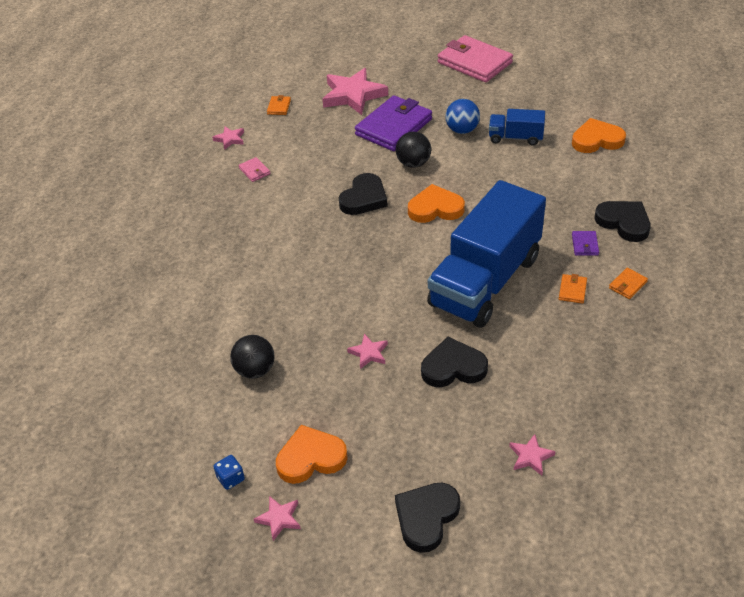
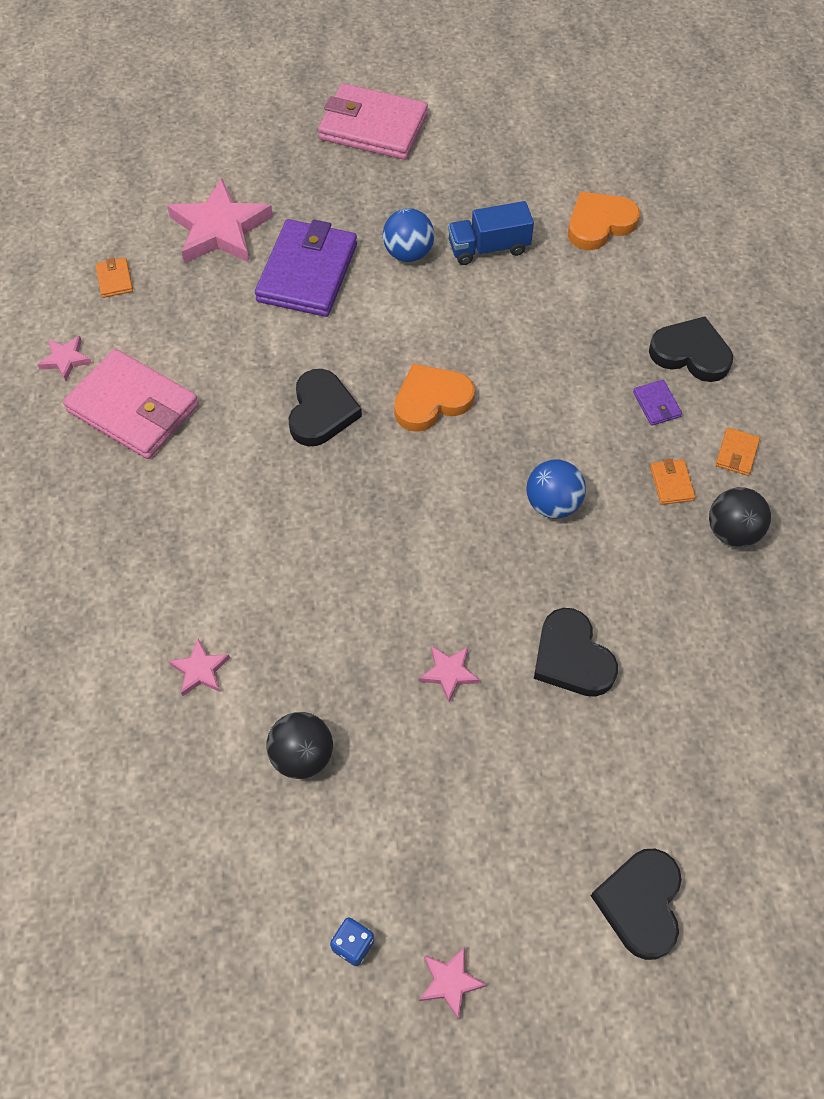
camera: 25 degrees left, 15 degrees up
pink wallet [238,157,271,182] -> pink wallet [63,349,199,459], size x2.43
orange heart [276,425,348,484] -> none
black ball [396,132,431,168] -> black ball moved to [709,487,771,547]
black heart [421,337,488,387] -> black heart turned 90 degrees counterclockwise [534,608,618,697]
blue truck [427,180,546,328] -> blue ball [526,459,586,518]
pink star [509,434,556,476] -> pink star moved to [169,639,230,696]

